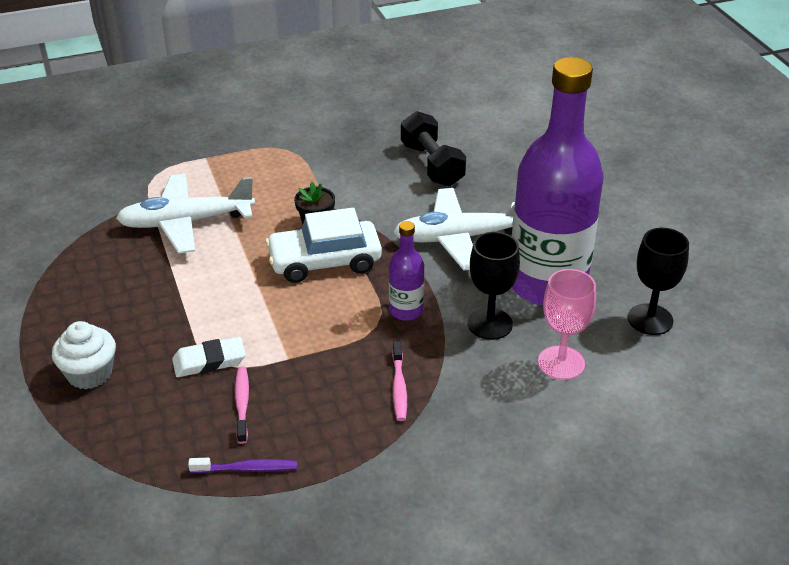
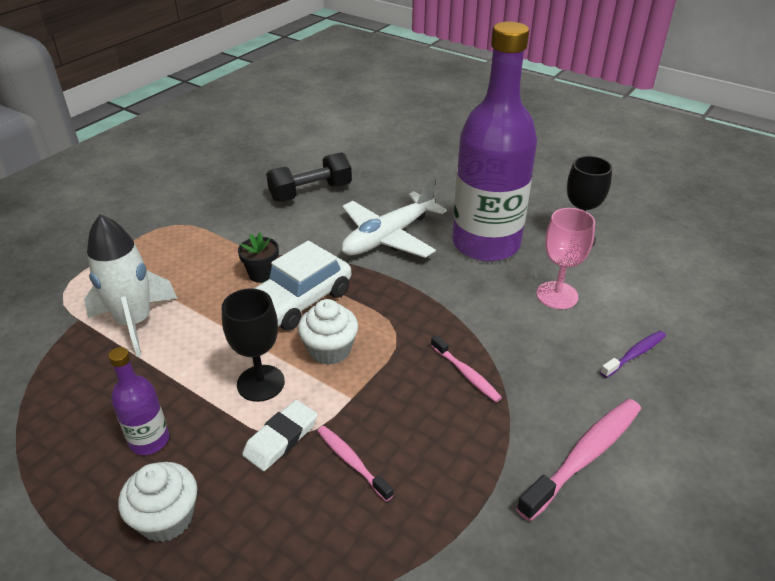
camera: 35 degrees left, 0 degrees up
white plane [116,174,255,254] -> white rocket [84,214,178,357]
purple toothbrush [188,458,297,474] -> purple toothbrush moved to [600,331,666,378]
purple bottle [389,221,424,321] -> purple bottle moved to [108,347,169,455]
black dumbbell [401,111,466,186] -> black dumbbell turned 60 degrees counterclockwise [266,152,352,202]
black goblet [468,232,520,340] -> black goblet moved to [222,288,285,402]
none -> white cupcake [298,299,358,365]
none -> pink toothbrush [516,399,641,521]

